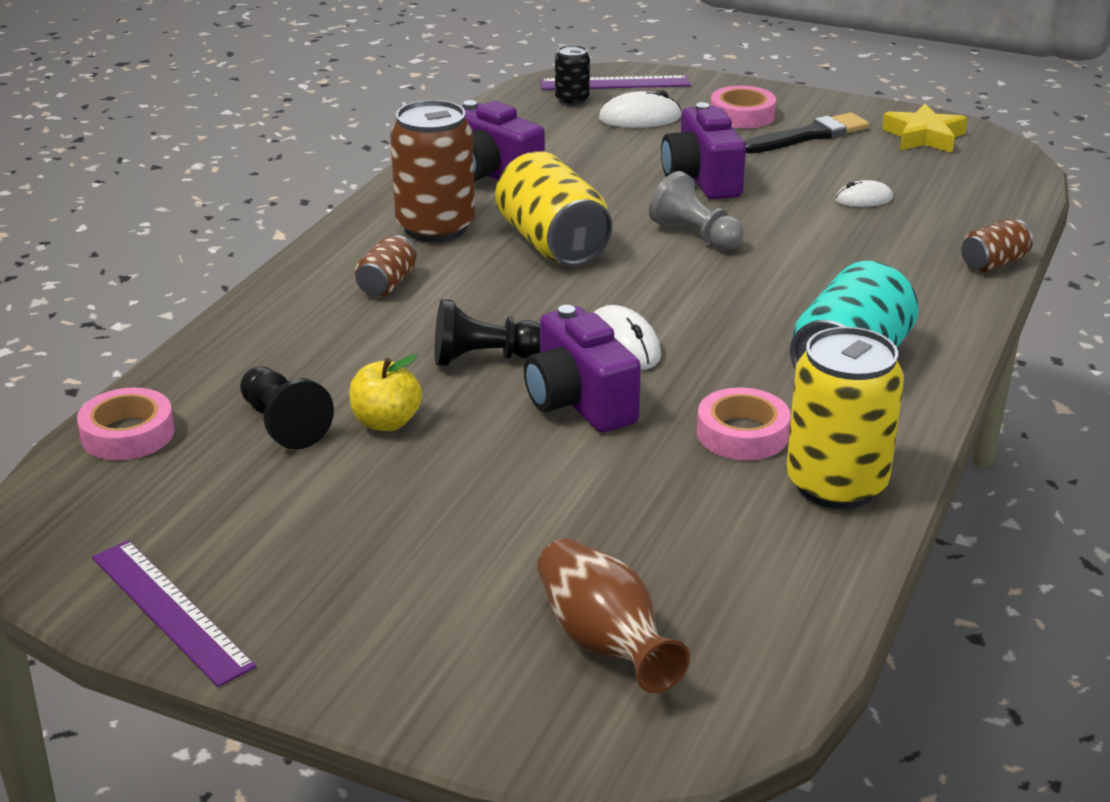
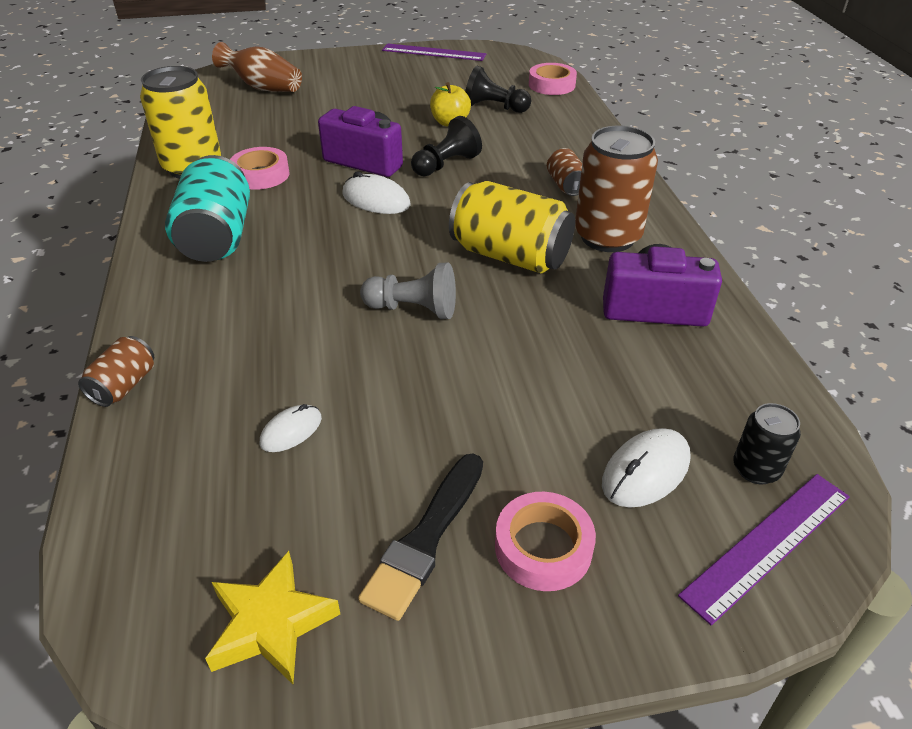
camera: 145 degrees right, 10 degrees up
purple camera [661,102,746,200] -> none

